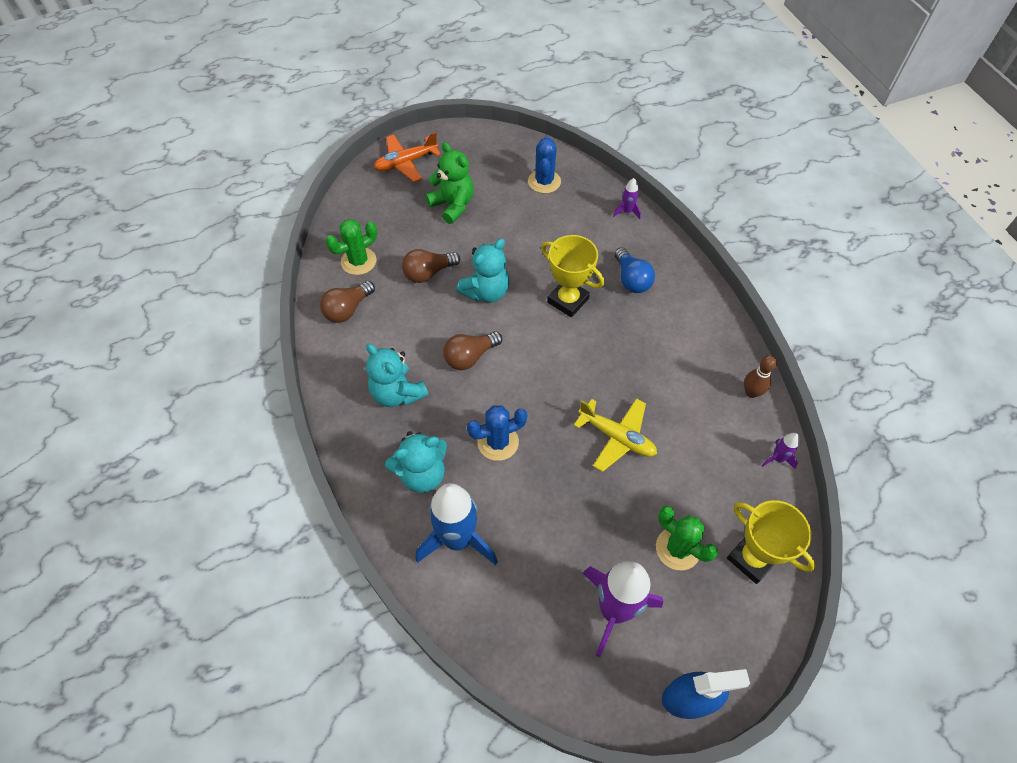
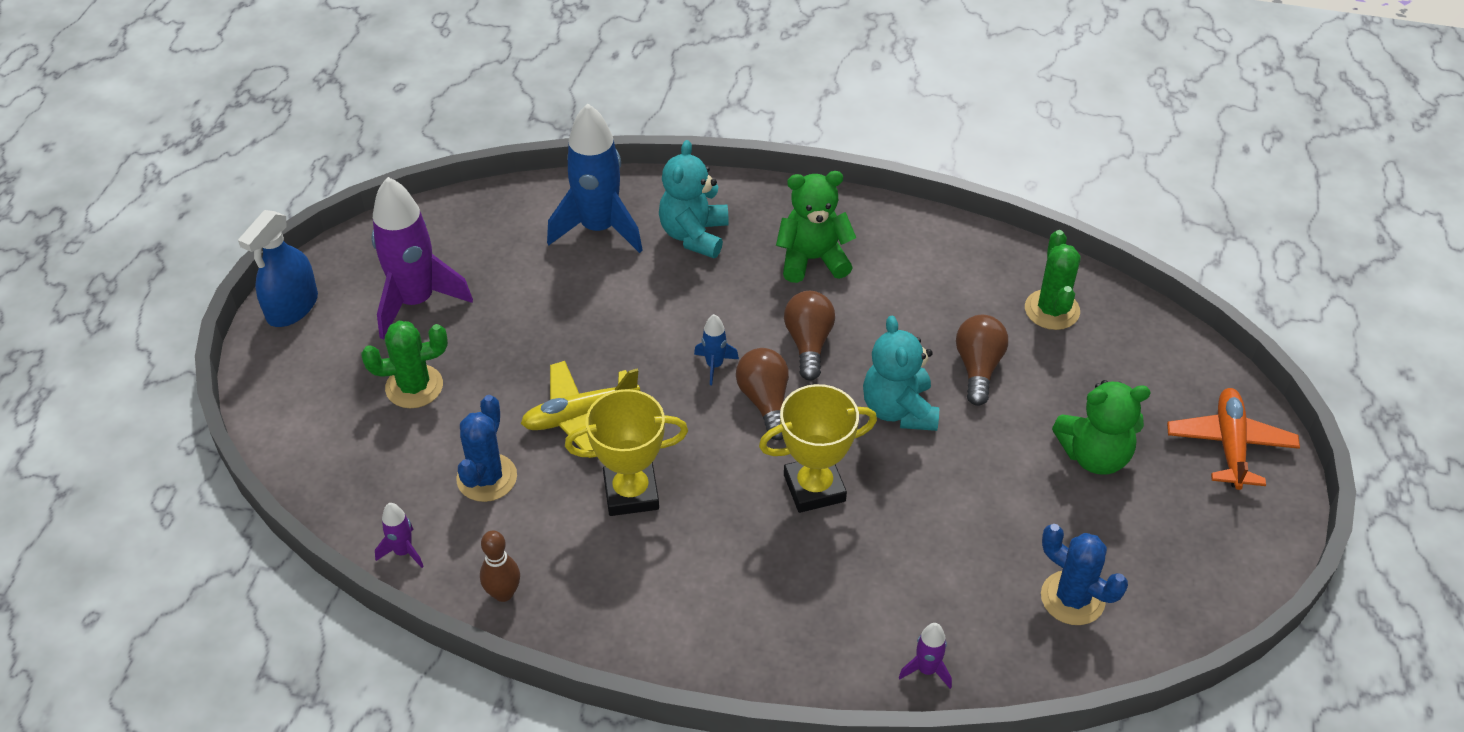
camera: 125 degrees right, 10 degrees down
brown light bulb [320,281,375,323] -> brown light bulb moved to [736,348,789,440]
turquoise teddy bear [366,343,429,407] -> green teddy bear [776,171,856,283]
blue cactus [467,405,528,461] -> blue cactus moved to [456,395,517,502]
blue light bulb [614,247,655,293] -> none
yellow trophy [727,500,816,584] -> yellow trophy moved to [565,389,688,516]
none -> blue rocket [694,314,739,385]

